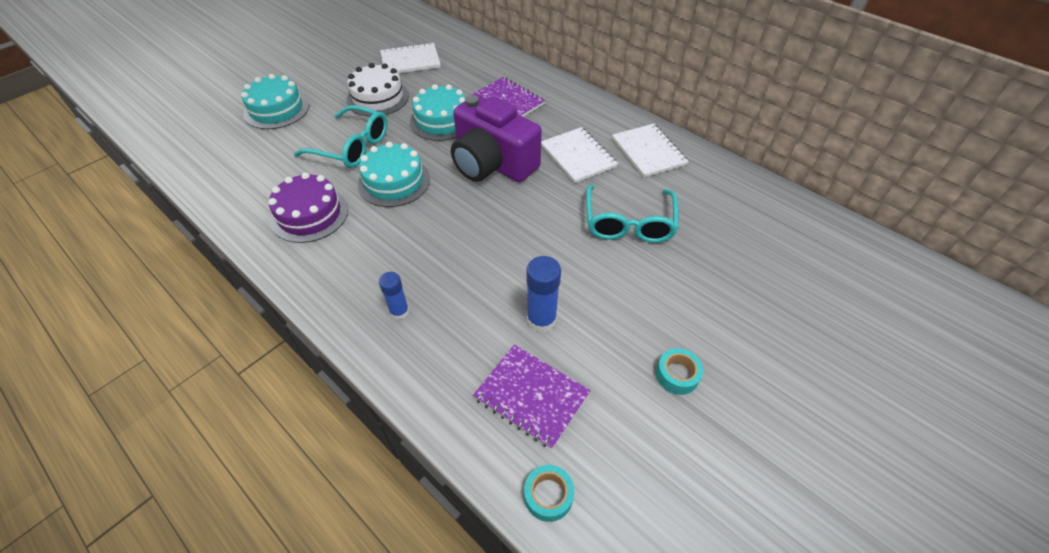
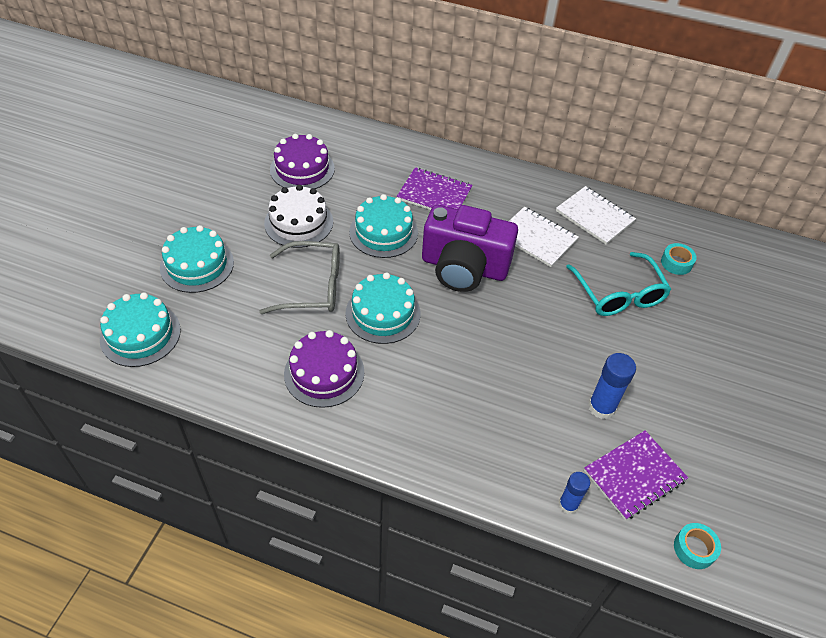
camera: 25 degrees left, 0 degrees up
turquoise glasses [294,105,388,168] -> grey glasses [259,241,340,314]
blue glue stick [379,272,409,320] -> blue glue stick moved to [559,472,590,514]
white notebook [380,42,441,73] -> purple cake [270,134,335,189]
purple notebook [473,344,591,449] -> purple notebook turned 45 degrees counterclockwise [584,430,688,520]
turquoise tape [656,348,703,395] -> turquoise tape moved to [661,243,697,275]
none -> turquoise cake [100,292,181,367]

